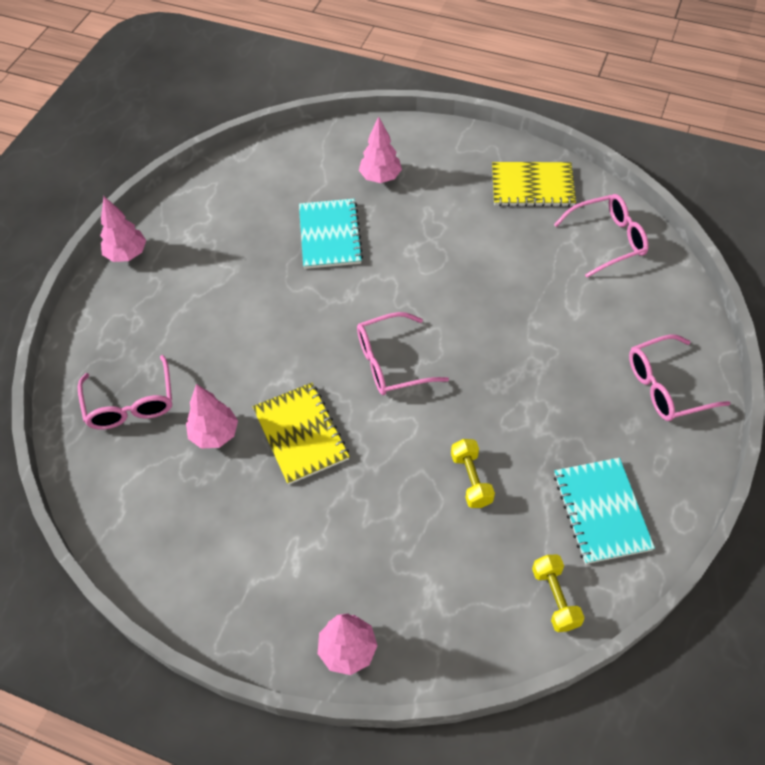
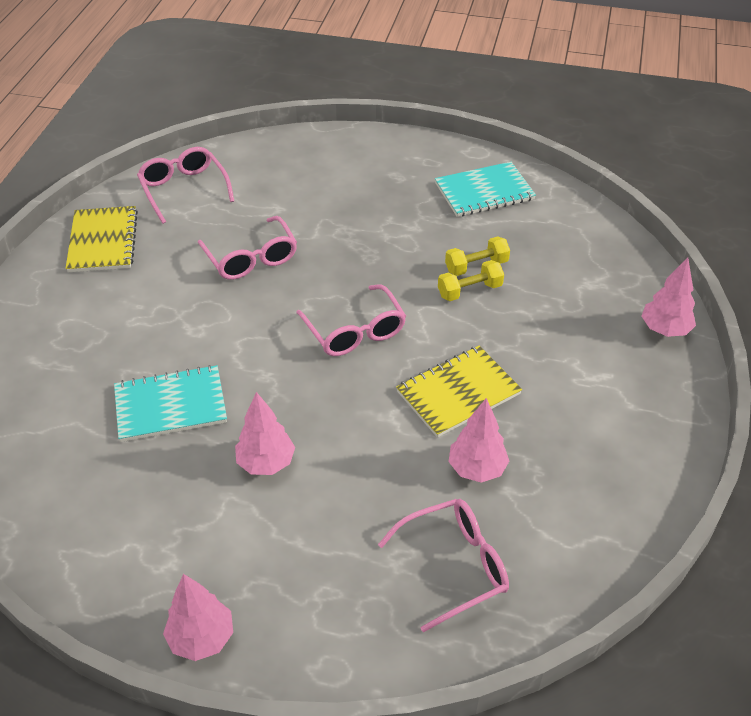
camera: 100 degrees left, 10 degrees down
pink tree [359,116,402,183] -> pink tree moved to [235,392,295,475]
yellow dumbbell [532,555,584,632] -> yellow dumbbell moved to [438,260,504,301]
pink glasses [629,334,731,421] -> pink glasses moved to [198,216,297,280]

